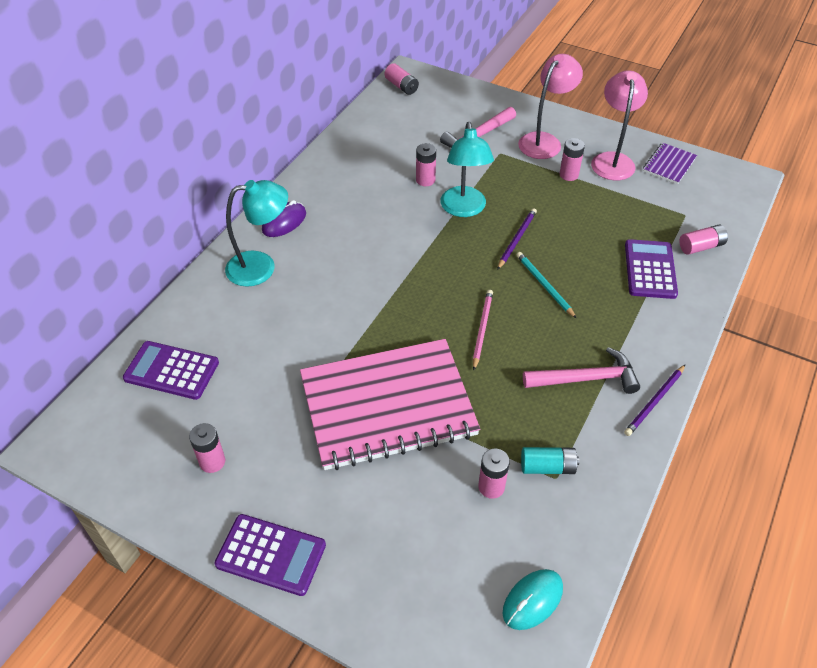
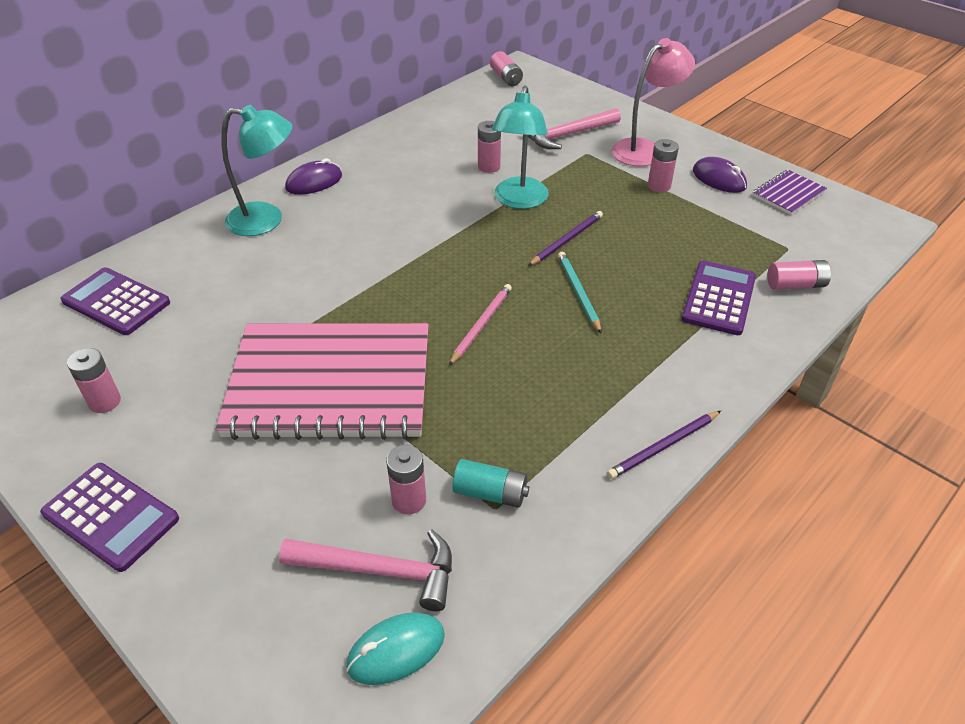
camera: 15 degrees right, 5 degrees down
pink hammer [523,347,640,394] -> pink hammer moved to [279,529,452,611]
pink lamp [591,70,648,180] -> purple mouse [693,157,747,193]

